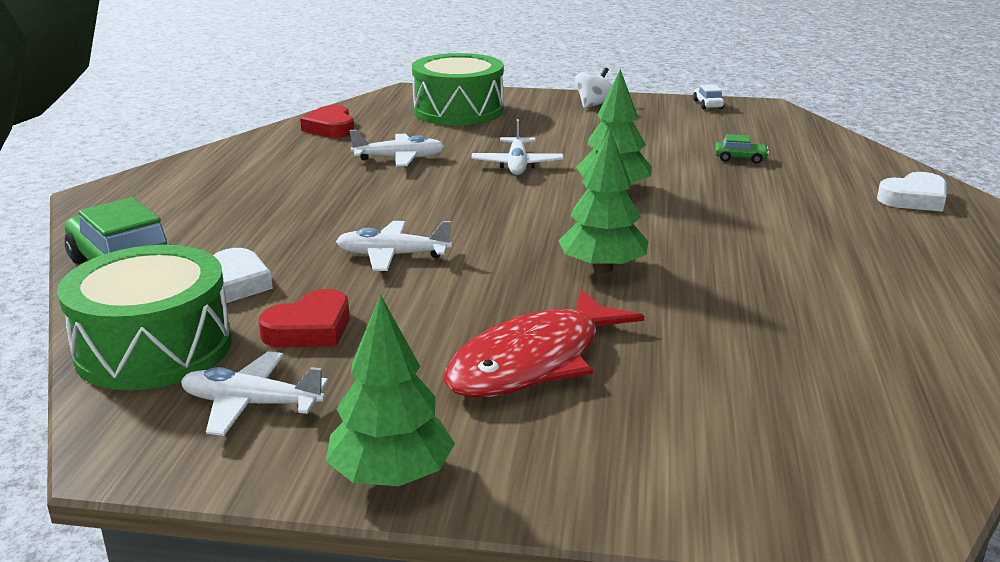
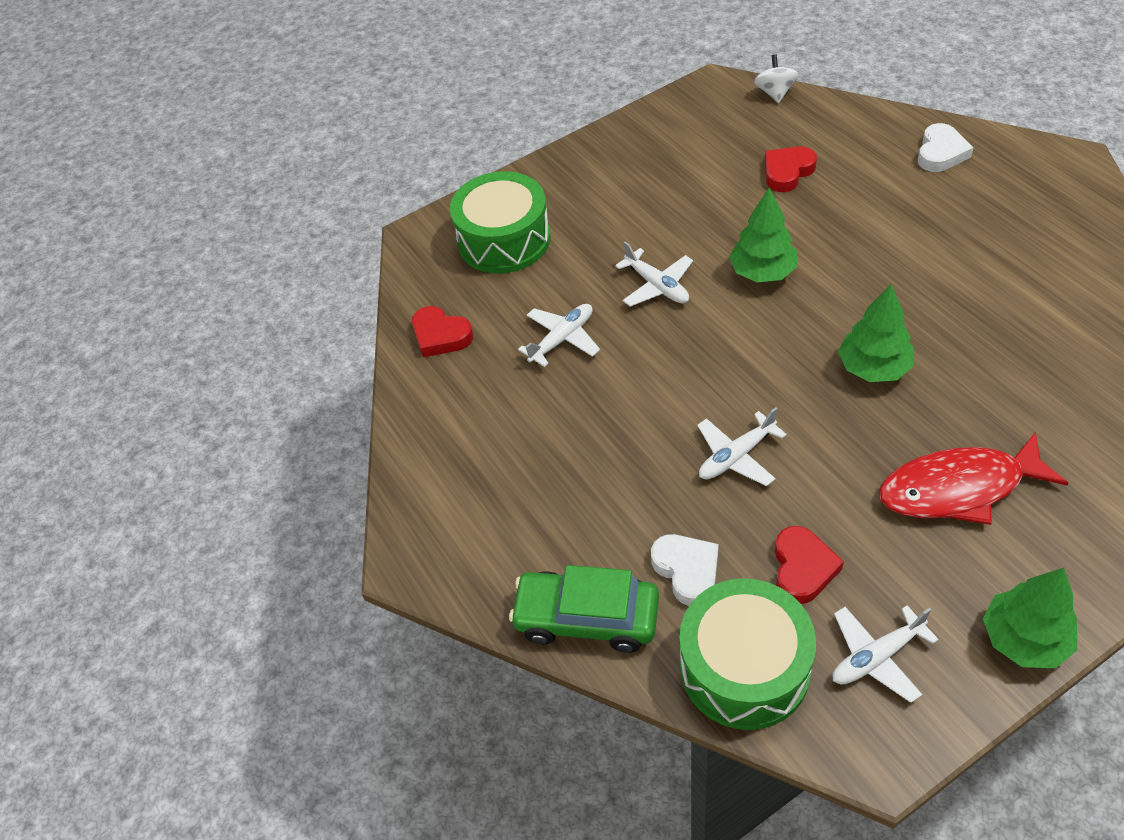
camera: 35 degrees left, 25 degrees up
red fish [444,289,644,397] -> red fish turned 75 degrees clockwise [879,432,1069,525]
white spinning top [575,67,612,108] -> white spinning top moved to [754,54,799,103]
white car [693,84,724,109] -> none
green car [715,134,769,164] -> red heart [765,146,817,192]

